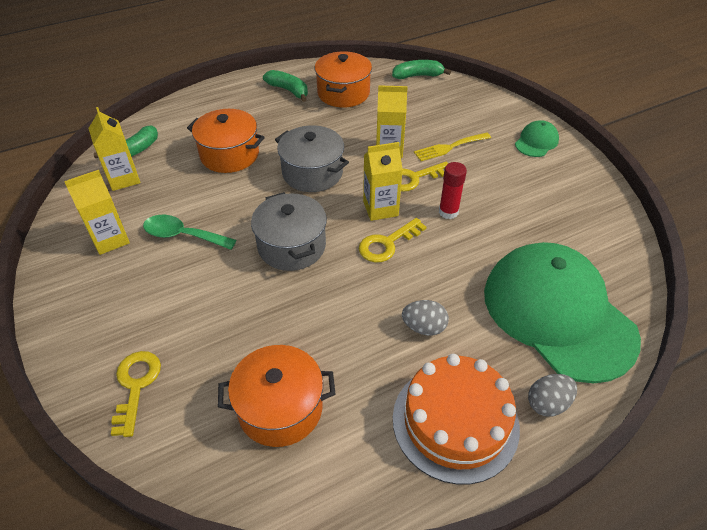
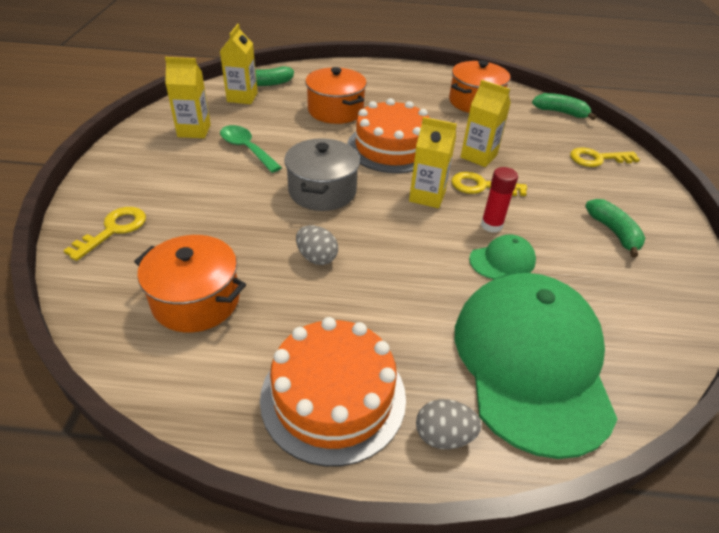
camera: 30 degrees right, 5 degrees down
green banana [263,70,308,102] -> green banana moved to [585,199,645,258]
grey pot [275,125,349,192] -> orange cake [347,98,430,173]
yellow key [359,218,426,262] -> yellow key moved to [570,147,640,167]
grey egg [402,300,449,336] -> grey egg moved to [296,225,338,265]
yellow fork [414,133,491,161] -> none
green cap [515,120,559,157] -> green cap moved to [469,234,536,279]

